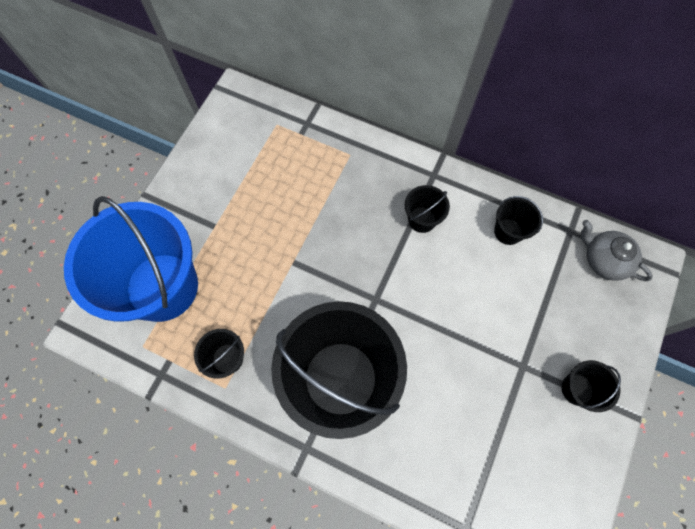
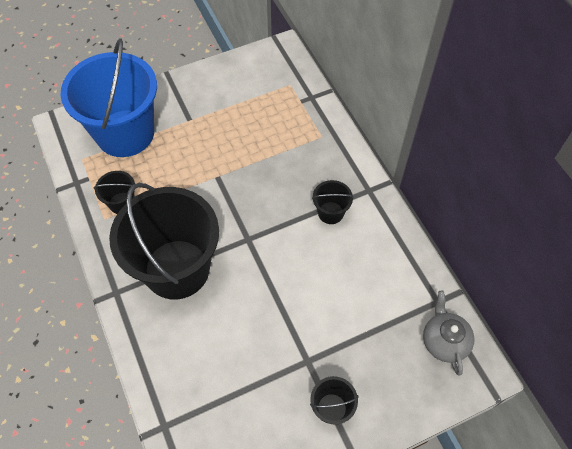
camera: 40 degrees right, 10 degrees down
black bucket [494,196,543,245] -> none

